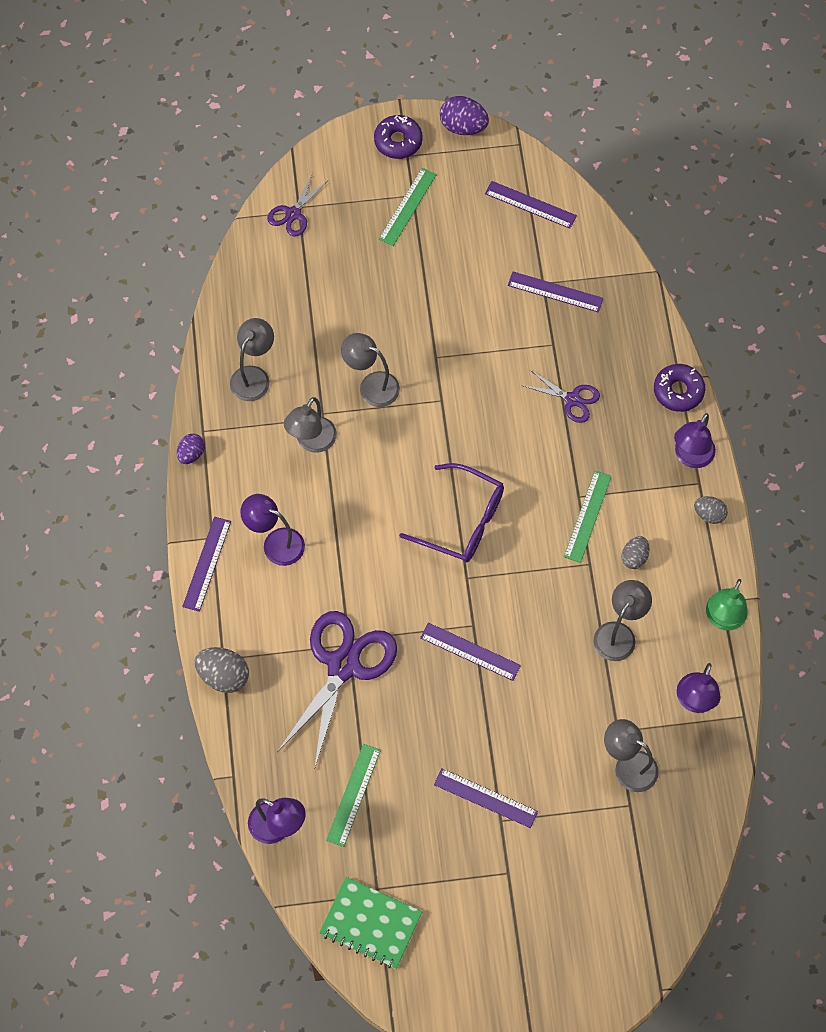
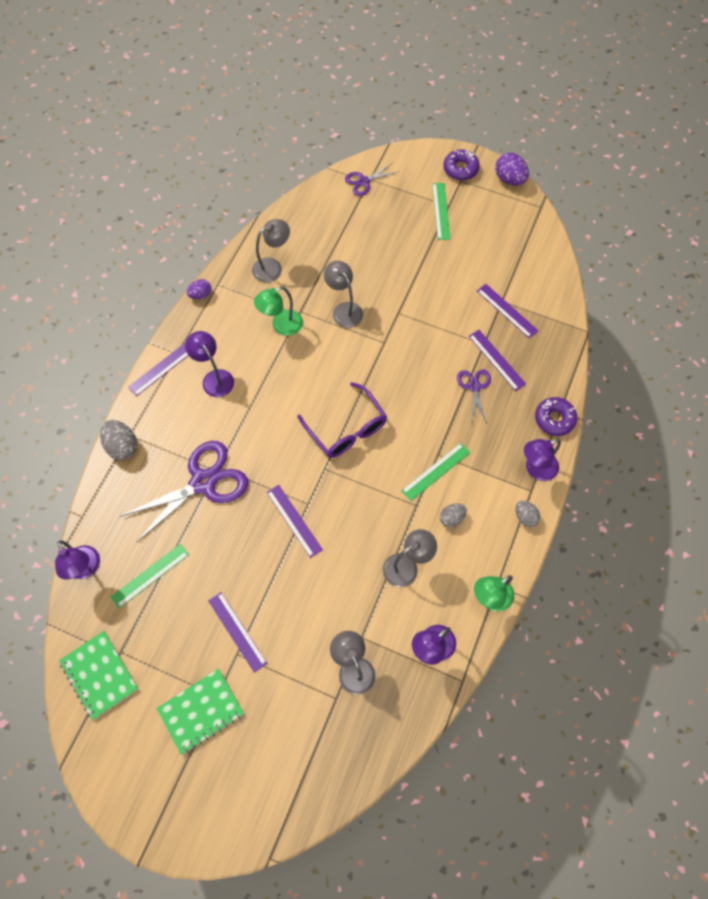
camera: 30 degrees right, 0 degrees up
grey lamp [284,397,337,453] -> green lamp [254,286,303,336]
green ruler [379,168,437,246] -> green ruler turned 60 degrees counterclockwise [432,183,450,240]
purple ruler [485,181,577,229] -> purple ruler moved to [469,330,526,391]
purple scissors [521,370,600,423] -> purple scissors turned 150 degrees counterclockwise [457,370,491,423]
none -> green notebook [156,669,244,755]

